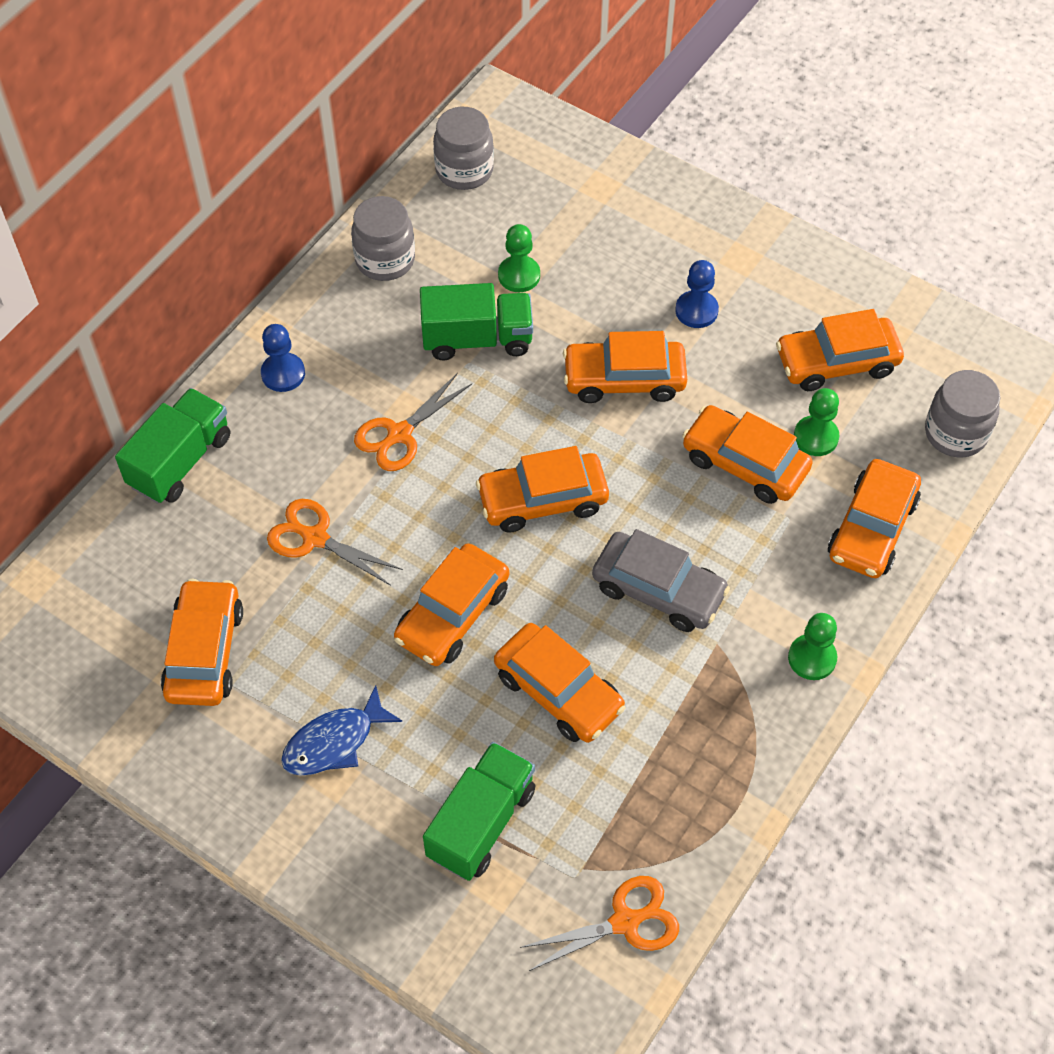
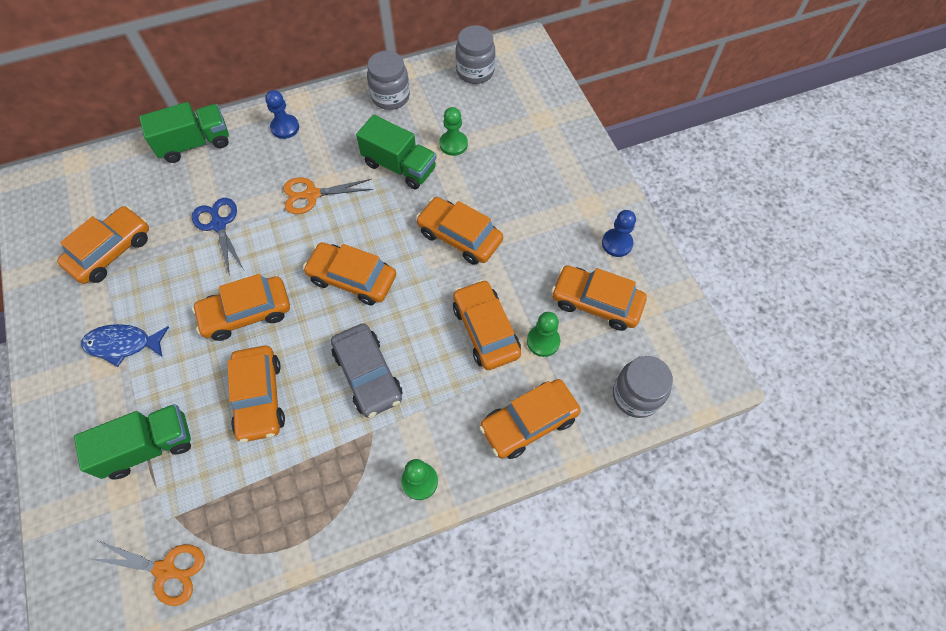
camera: 35 degrees right, 5 degrees up
orange scissors [267,499,403,586] -> blue scissors [192,198,244,276]
blue pawn [675,260,719,328] -> blue pawn moved to [602,210,636,257]

